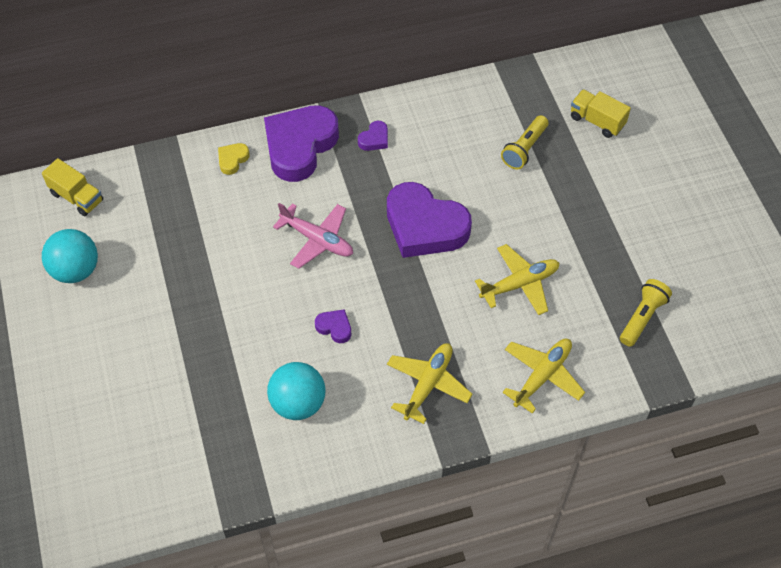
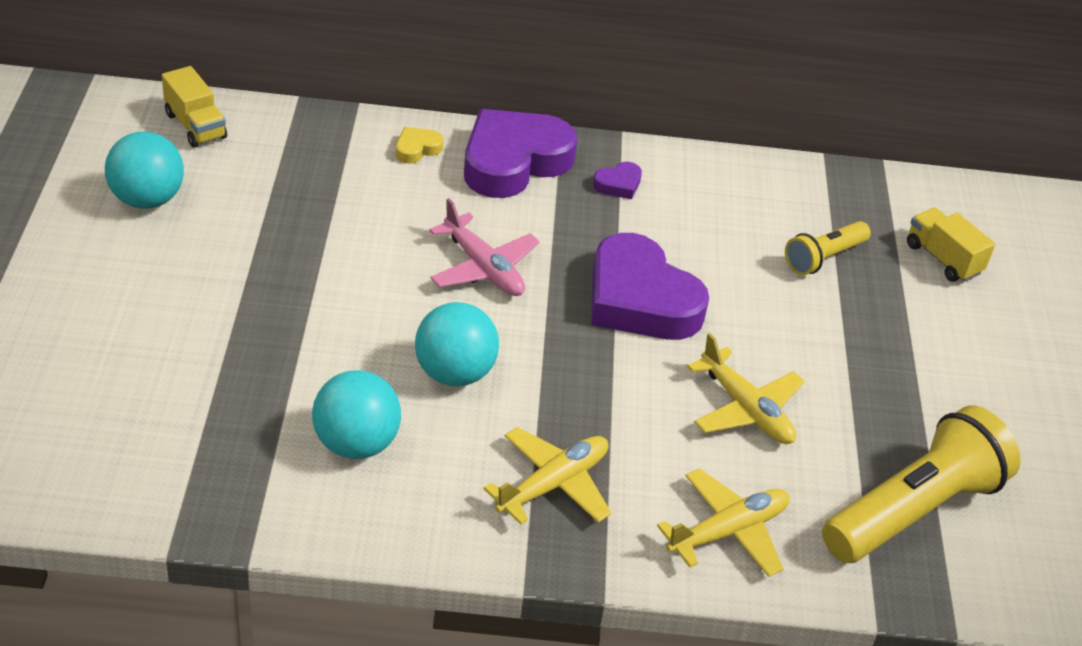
camera: 15 degrees right, 15 degrees down
purple heart [315,309,351,343] -> turquoise ball [415,302,499,386]
yellow plane [475,244,559,315] -> yellow plane turned 60 degrees clockwise [687,333,805,444]
yellow flashlight [620,279,672,347] -> yellow flashlight [822,405,1020,563], size x1.88

